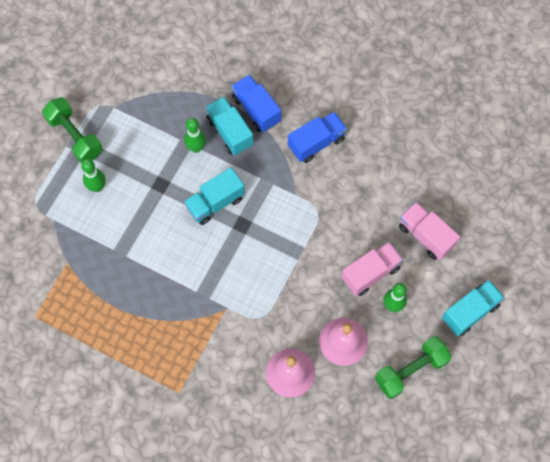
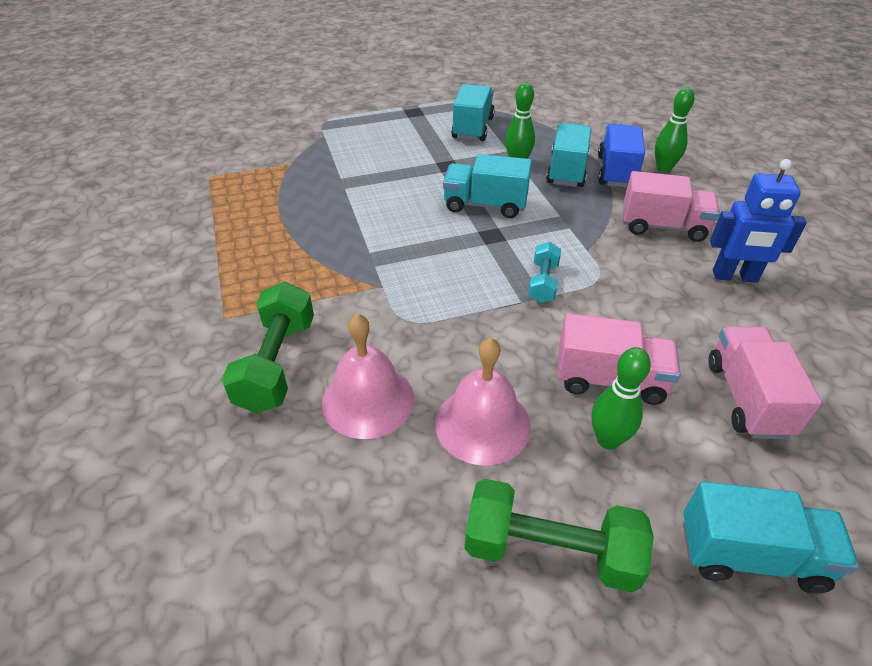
camera: 45 degrees right, 25 degrees down
green dumbbell [42,97,102,163] -> green dumbbell moved to [222,282,314,413]
green bowling pin [81,159,106,192] -> green bowling pin moved to [655,88,695,173]
blue truck [288,112,347,163] -> pink truck [623,171,720,242]
none -> turquoise truck [451,84,495,141]
none -> turquoise dumbbell [528,242,561,303]
none -> blue robot [710,159,807,283]

